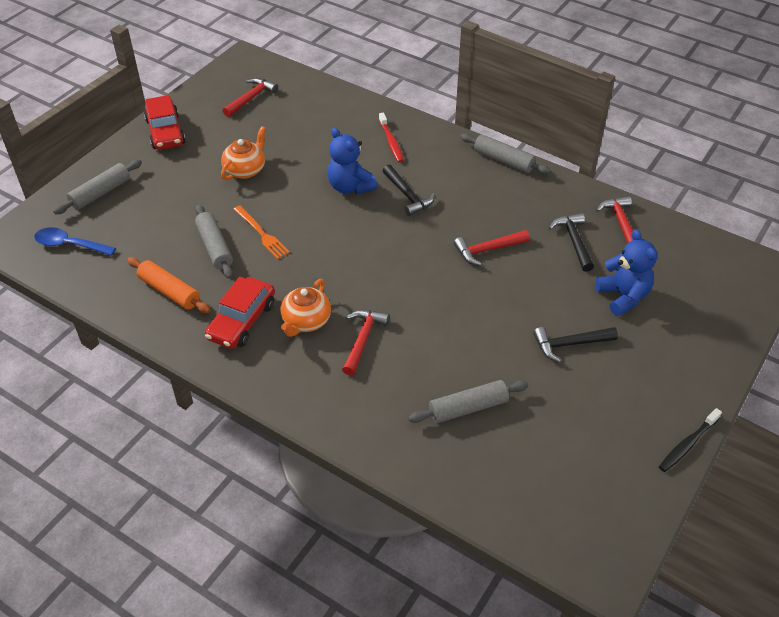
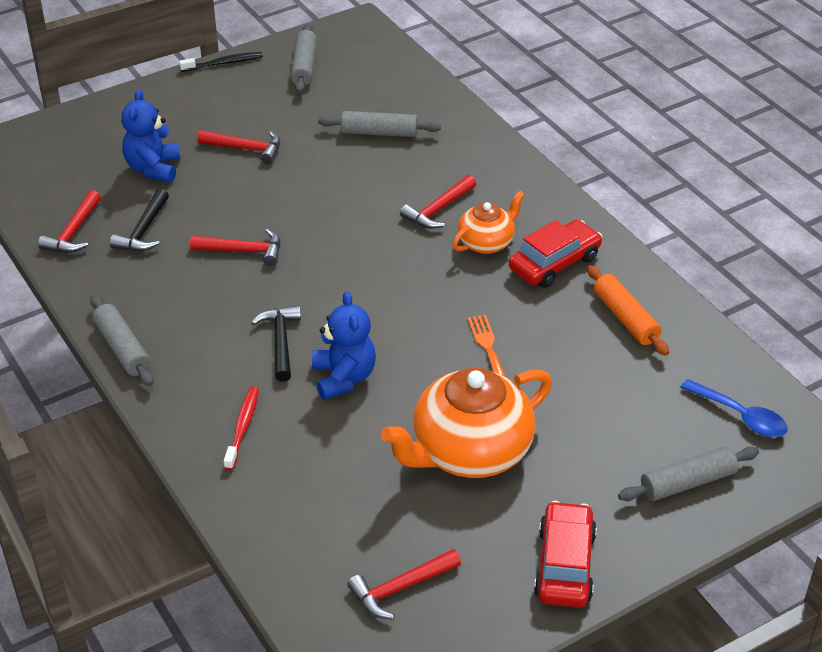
camera: 155 degrees left, 5 degrees down
grey rolling pin [195,204,233,279] -> grey rolling pin moved to [291,24,317,93]
orange teapot [221,126,266,180] -> orange teapot [381,368,552,478], size x1.84
black hammer [533,327,618,362] -> red hammer [197,130,280,164]

